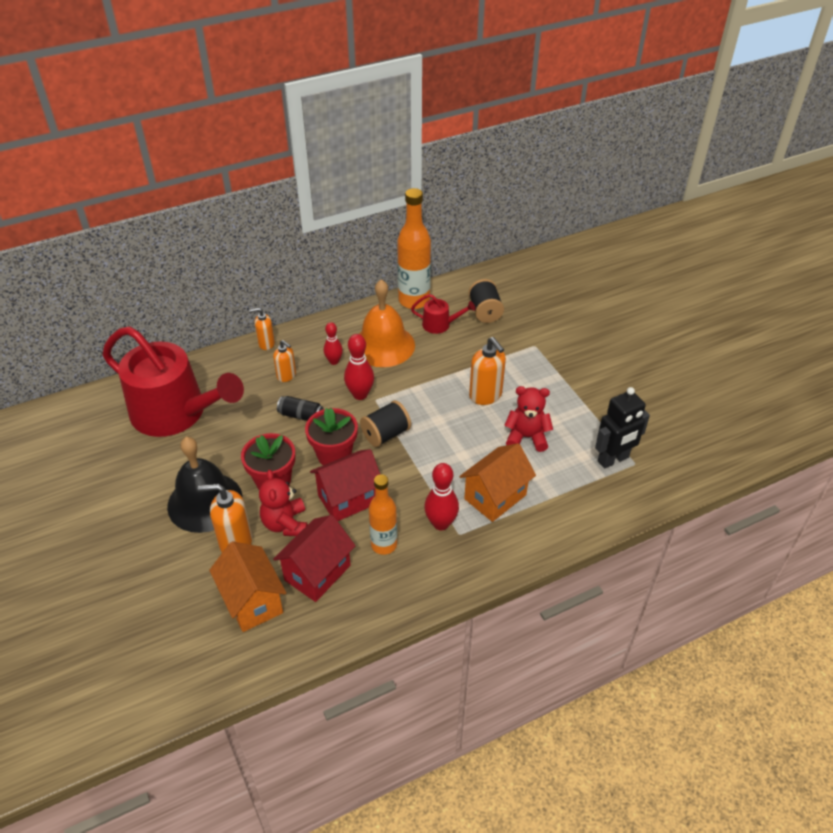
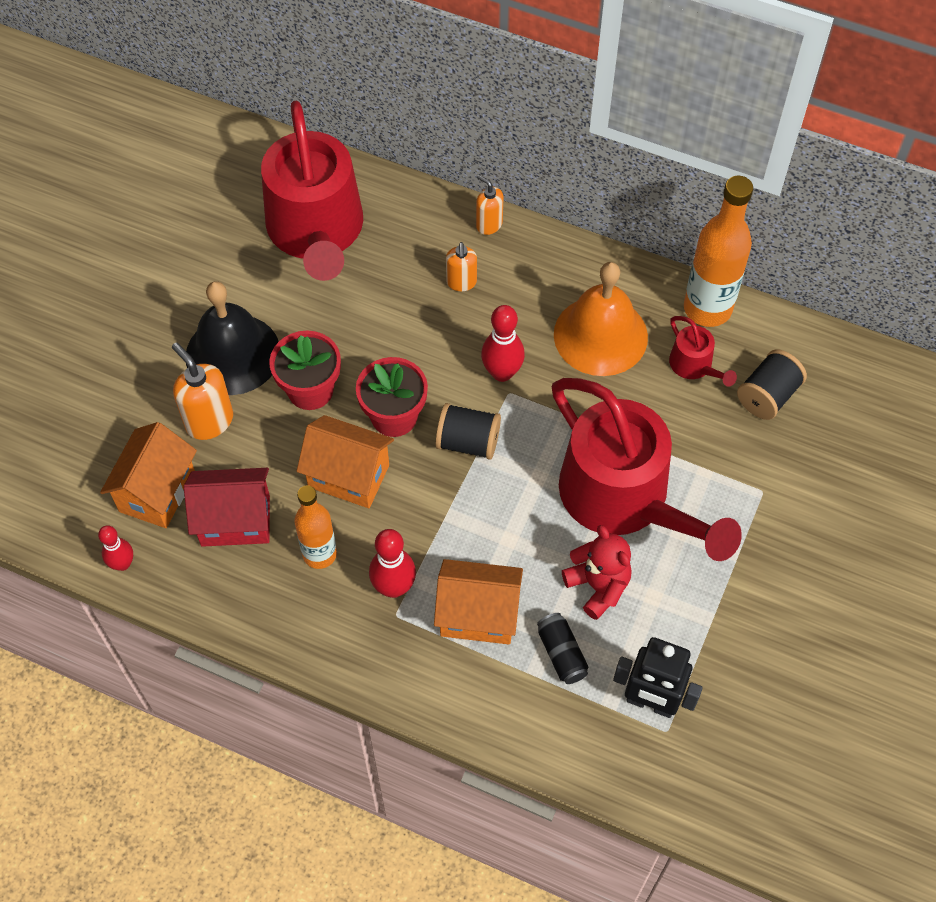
camera: 50 degrees right, 15 degrees up
red teddy bear [259,470,308,536] -> none
black can [277,396,323,421] -> black can moved to [537,613,588,684]
red house [310,449,380,521] -> orange house [297,415,394,508]
red bowling pin [324,322,343,365] -> red bowling pin moved to [98,525,133,571]
orange soap dispenser [469,337,506,405] -> red watering can [552,378,742,561]

